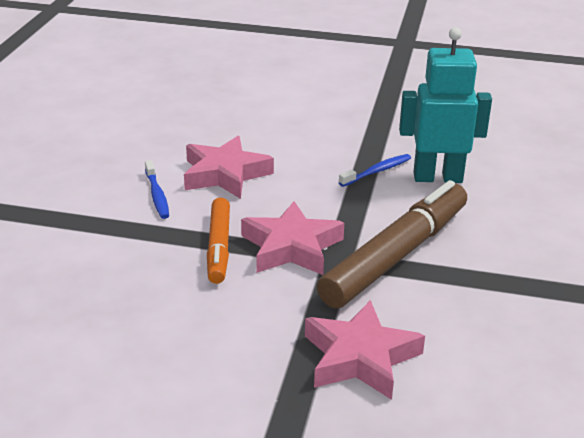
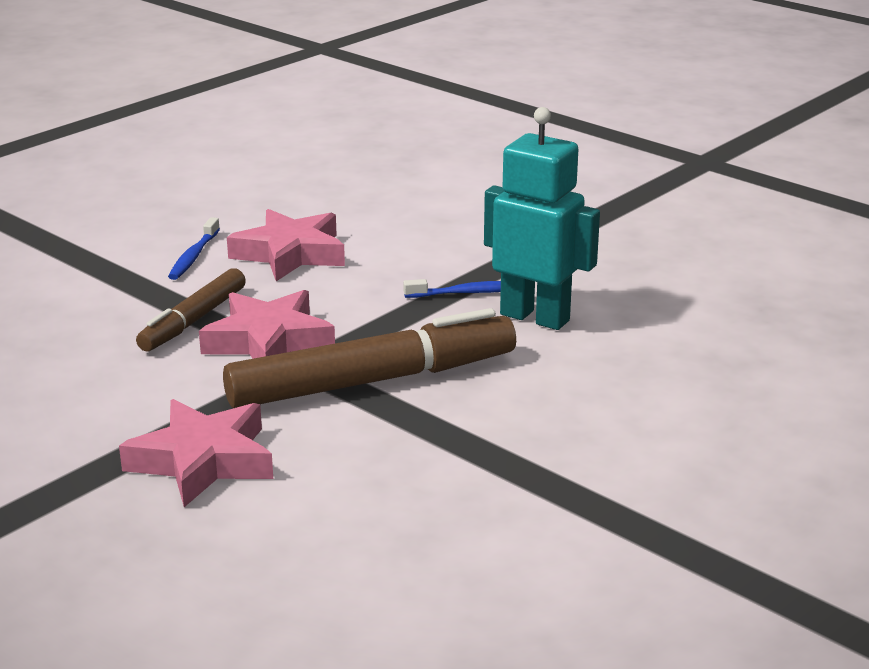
camera: 30 degrees right, 5 degrees down
orange marker [207,197,230,284] -> brown marker [136,268,246,351]

